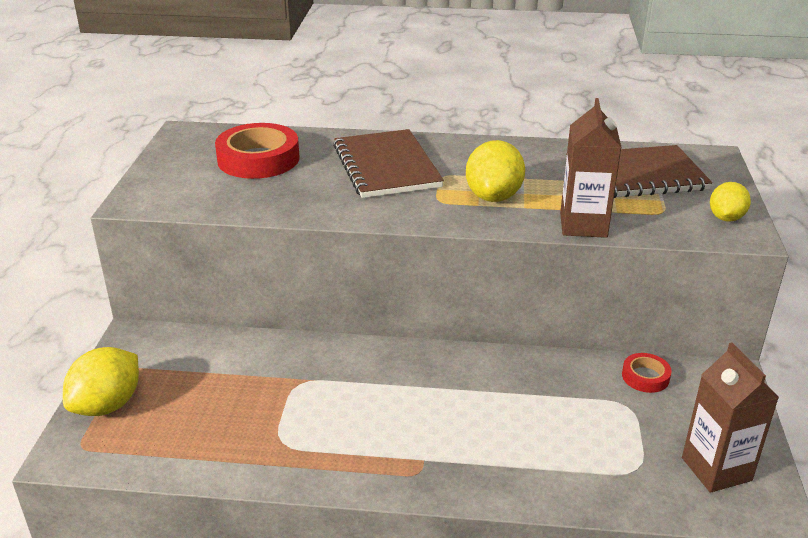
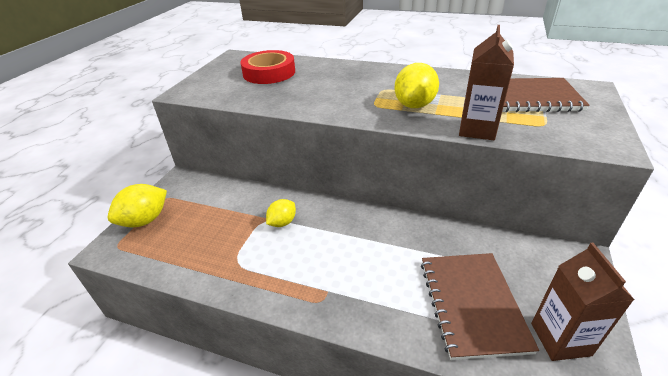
camera: 15 degrees right, 5 degrees up
brown notebook [333,129,444,198] -> brown notebook moved to [421,253,539,360]
red tape [622,353,672,393] -> none
yellow lemon [710,182,751,222] -> yellow lemon moved to [266,199,296,227]

